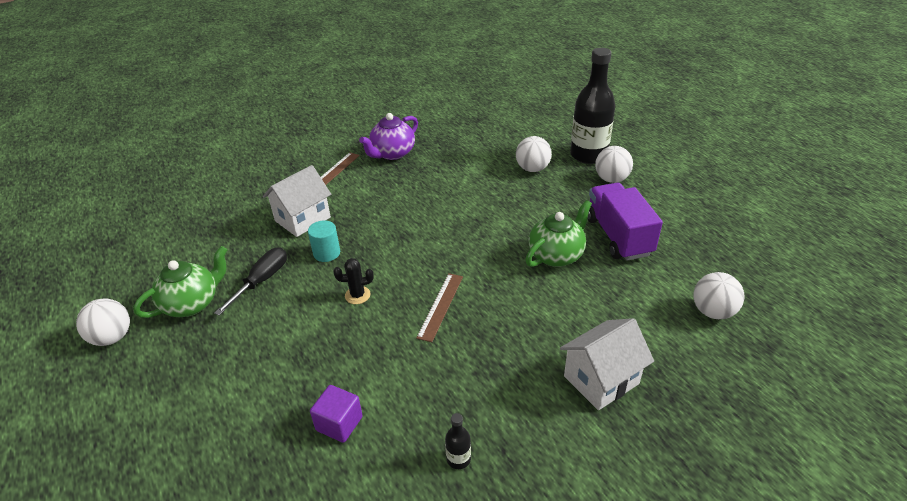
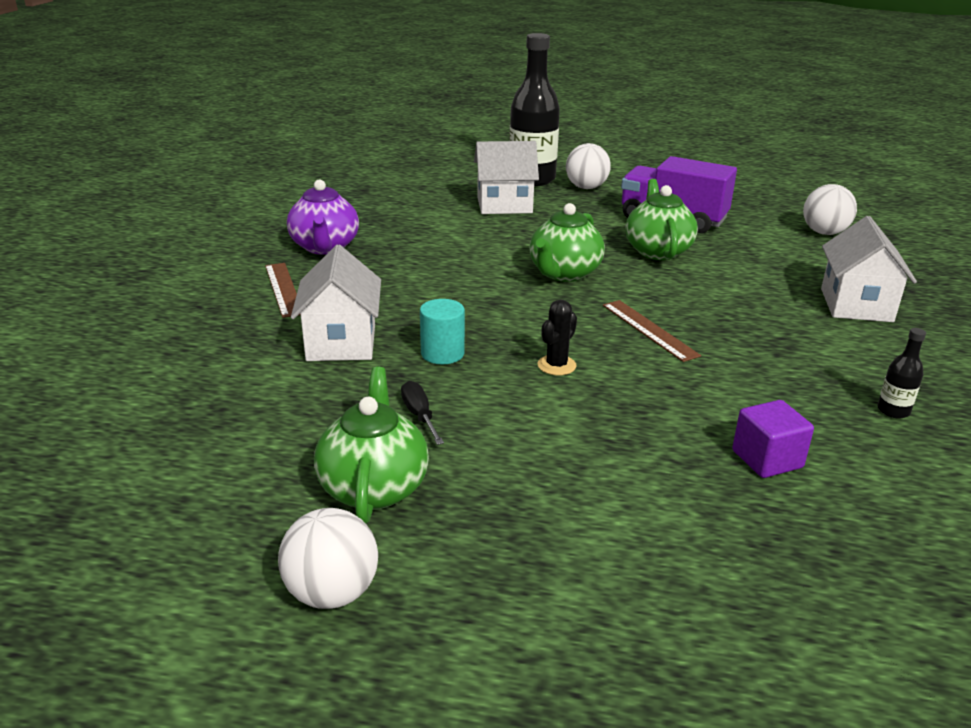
camera: 50 degrees left, 10 degrees down
black screwdriver [214,247,287,316] -> black screwdriver [401,381,444,445], size x0.63
white ball [516,136,552,172] -> white house [474,141,539,214]
none -> green teapot [529,203,605,282]

